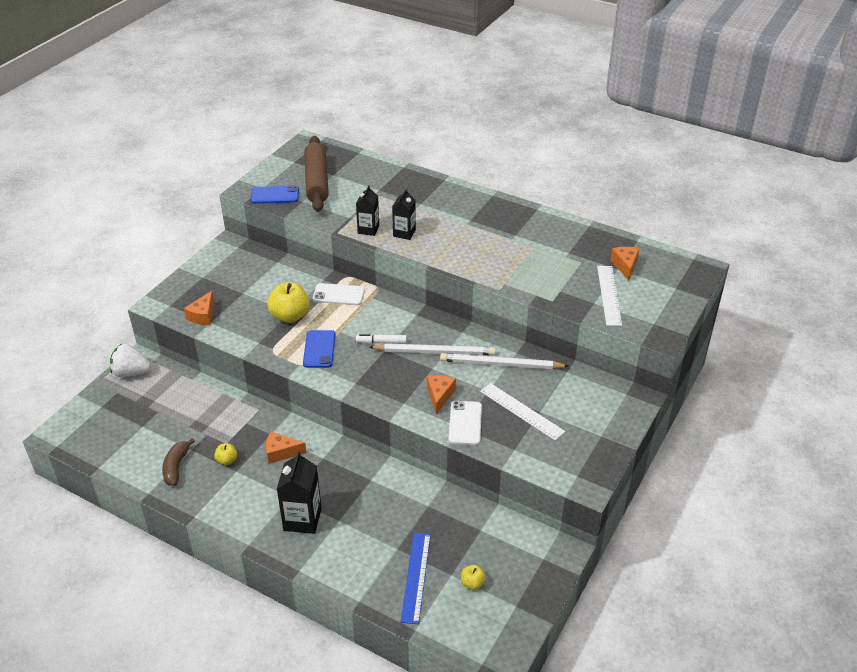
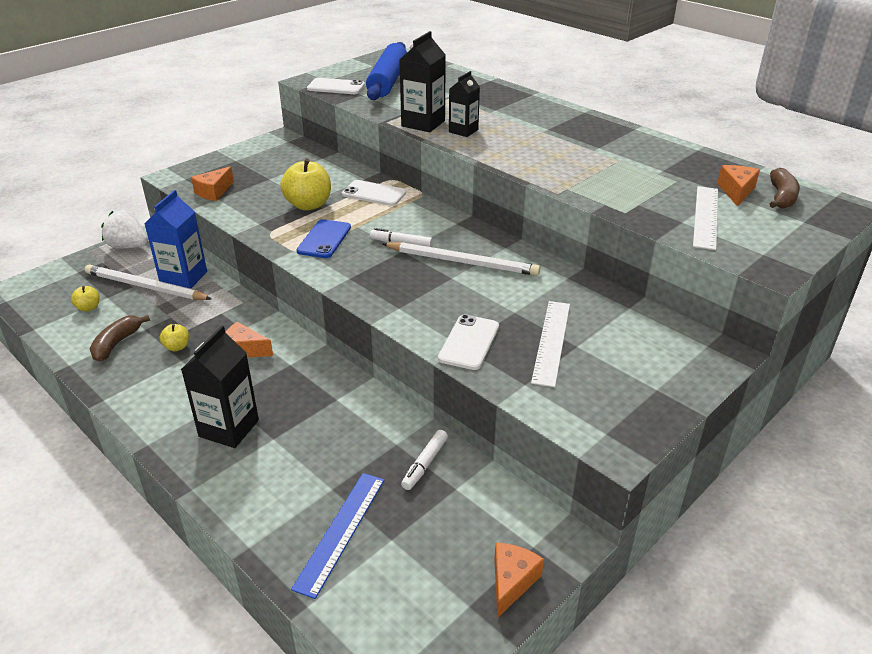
camera: 15 degrees right, 5 degrees down
blue phone [251,186,299,204] -> white phone [307,78,365,94]
brown rolling pin [304,136,329,212] -> blue rolling pin [366,42,407,100]
black carton [356,185,379,236] -> black carton [399,31,446,132], size x1.53
orange cheese [427,375,456,415] -> orange cheese moved to [494,543,544,618]
white pencil [440,353,569,369] -> white pencil moved to [85,264,212,300]
yellow apple [461,565,486,590] -> yellow apple moved to [71,286,100,312]
white ruler [480,383,565,441] -> white ruler turned 45 degrees clockwise [531,301,570,387]
none -> blue carton [144,190,207,289]
none -> white marker [401,430,448,490]
none -> brown banana [770,168,800,209]

